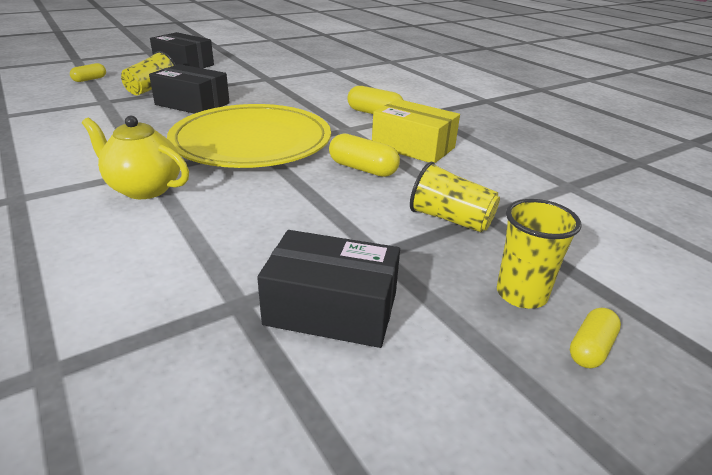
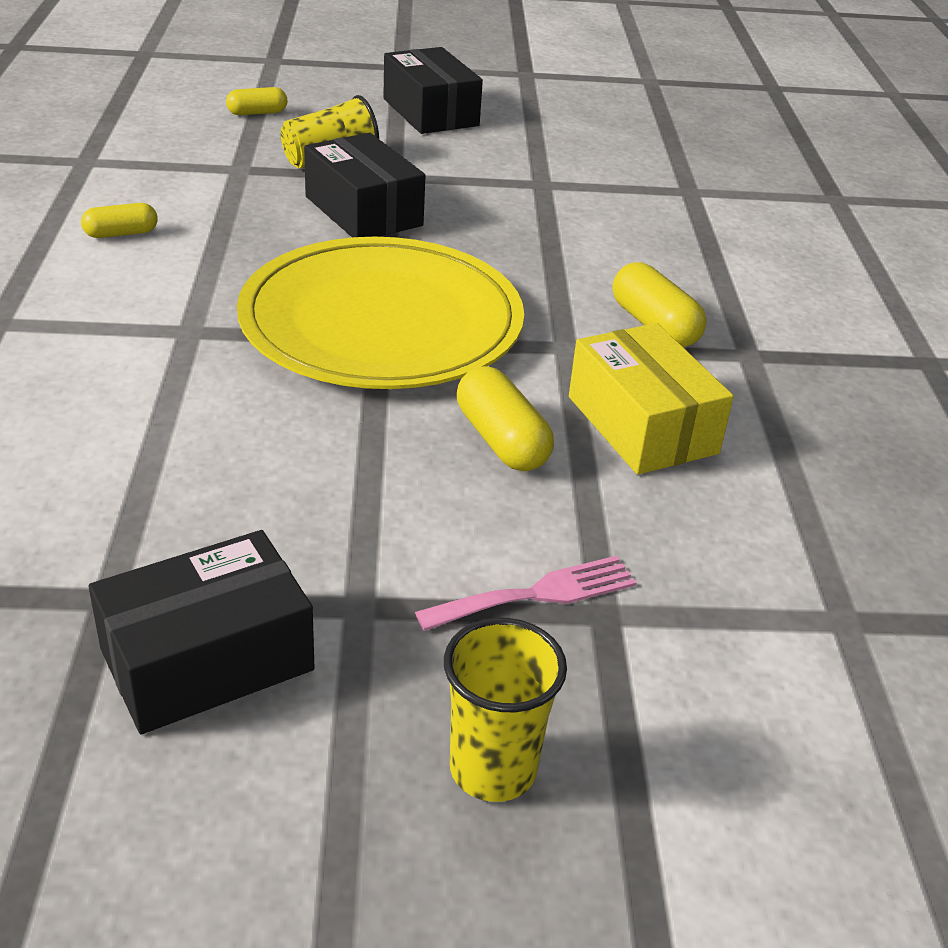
camera: 30 degrees right, 5 degrees up
yellow teapot [82,115,189,199] -> none
black box [257,230,400,348] -> black box turned 75 degrees counterclockwise [89,530,314,734]
yellow cup [410,162,500,232] -> pink fork [415,556,637,631]
yellow capsule [570,308,621,368] -> yellow capsule moved to [81,203,158,238]

